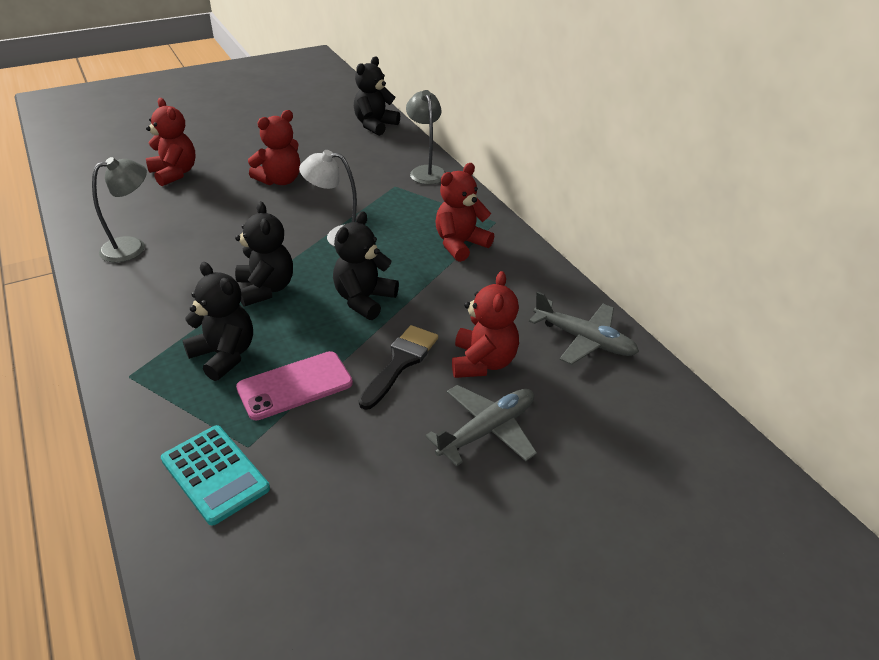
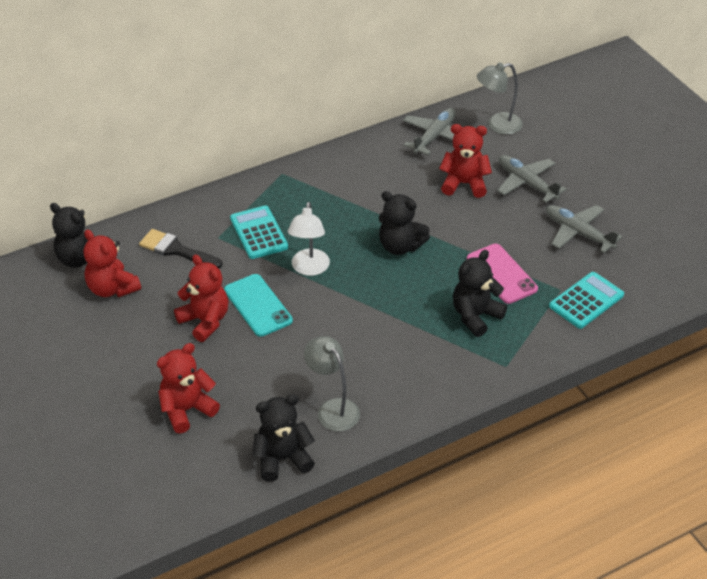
camera: 90 degrees left, 5 degrees up
black teddy bear [235,201,293,307] -> black teddy bear moved to [253,394,315,482]
black brush [359,325,438,410] -> black brush moved to [139,229,223,268]
grey lamp [406,90,446,185] -> grey lamp moved to [477,63,523,135]
red teddy bear [435,163,494,262] -> red teddy bear moved to [84,229,141,297]
none -> turquoise phone [224,274,293,337]
none -> turquoise calculator [230,205,288,259]
none -> grey plane [546,205,622,253]

